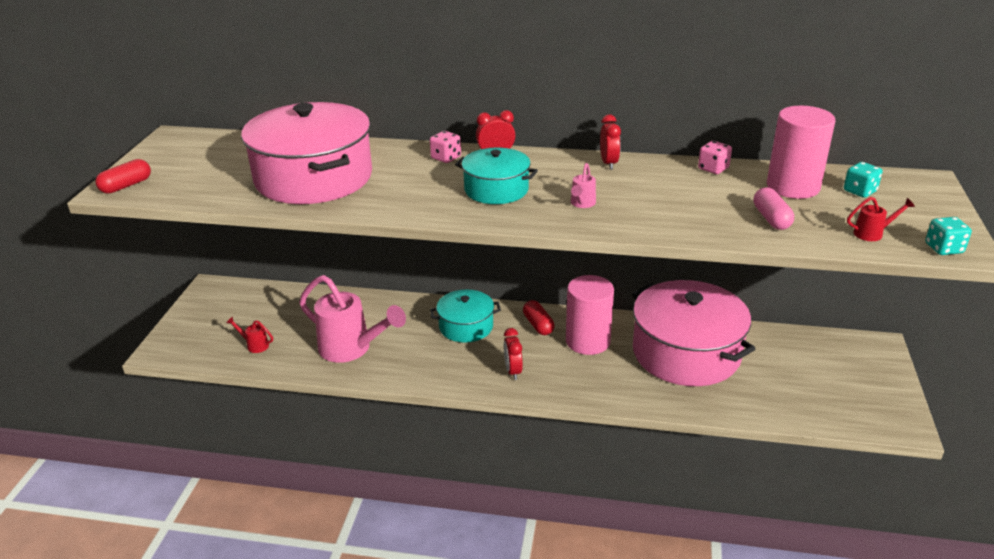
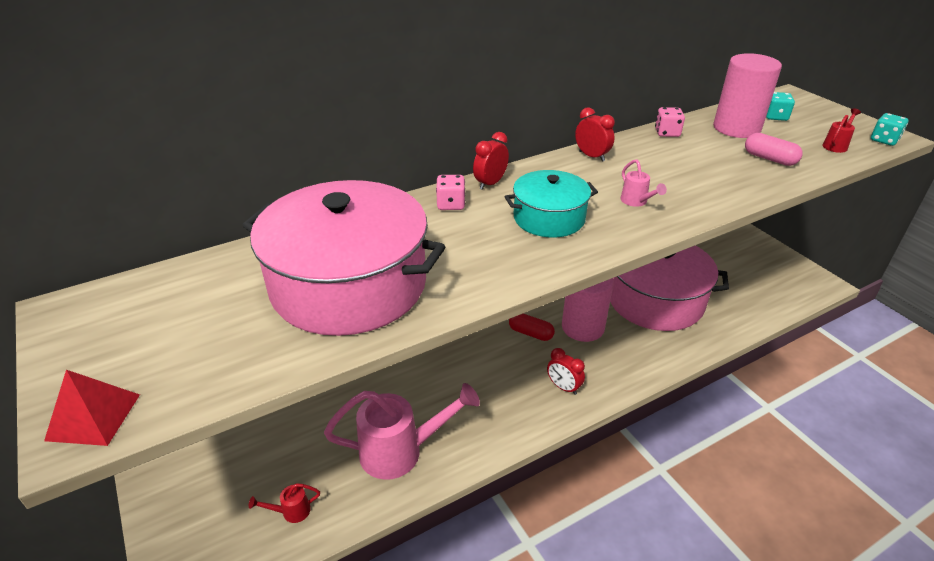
camera: 40 degrees left, 5 degrees up
red capsule [95,159,151,194] -> red pyramid [44,370,140,446]
turquoise pot [430,290,501,343] -> none

